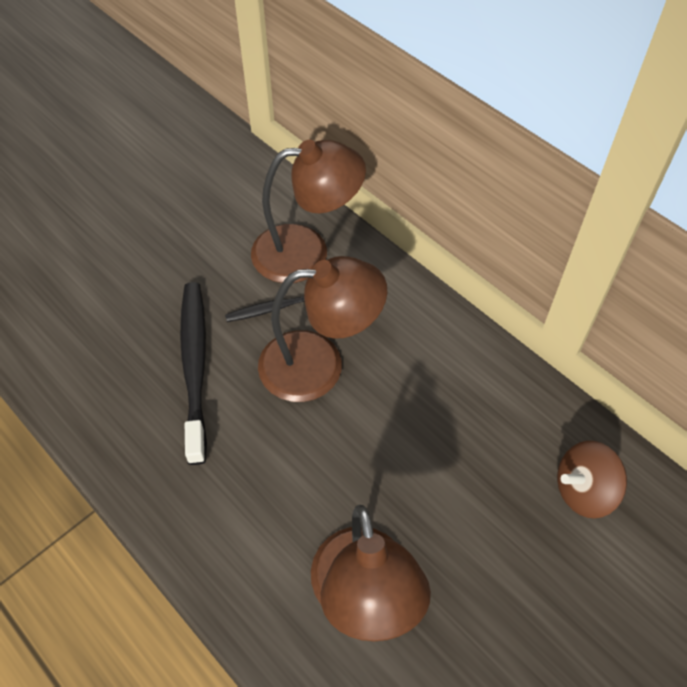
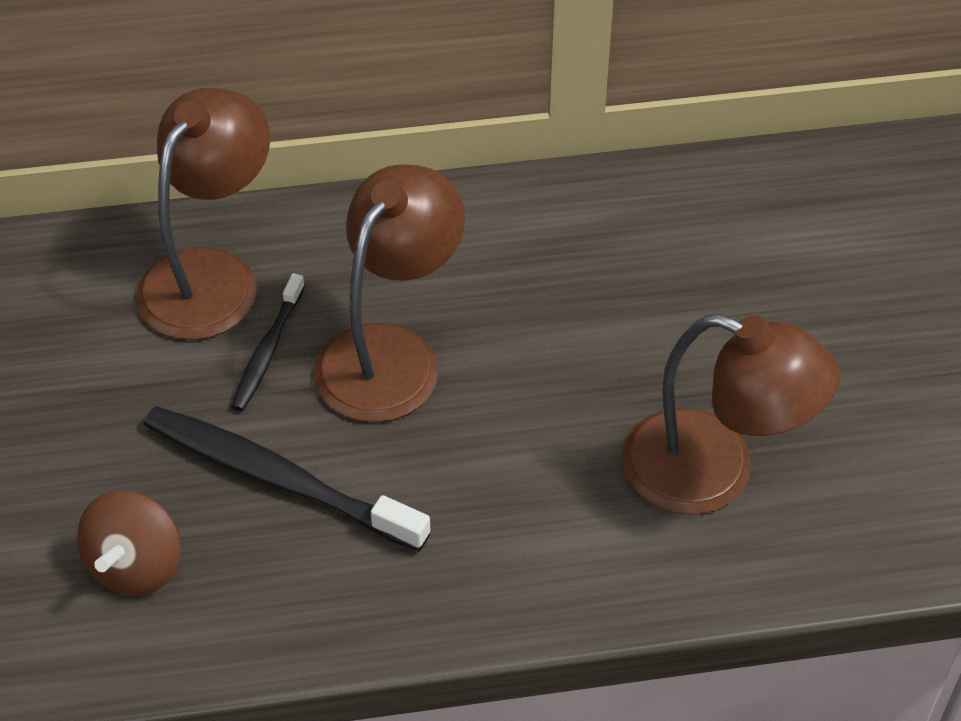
camera: 55 degrees left, 5 degrees down
brown spinning top [557,441,627,518] -> brown spinning top moved to [78,491,180,595]

